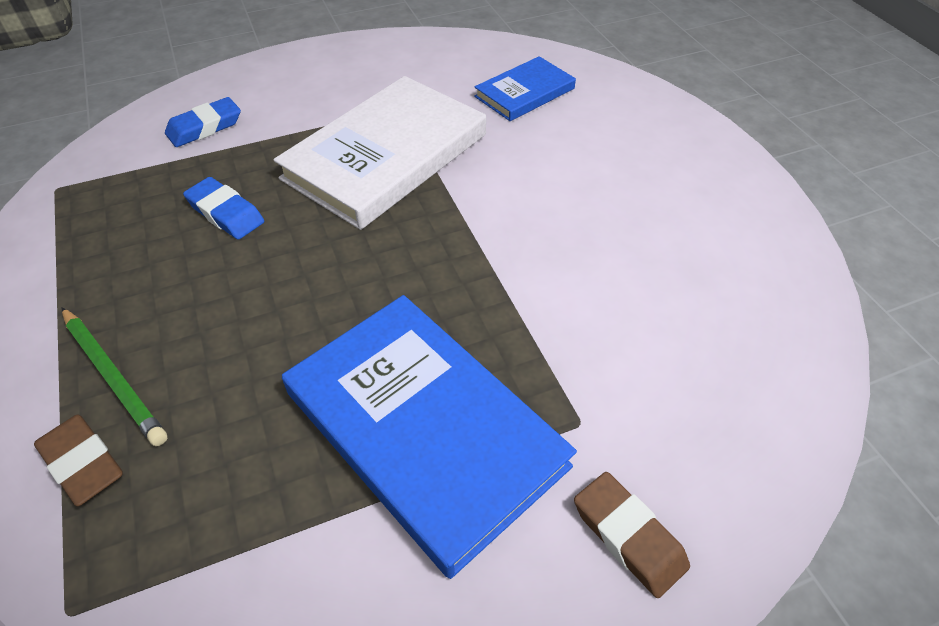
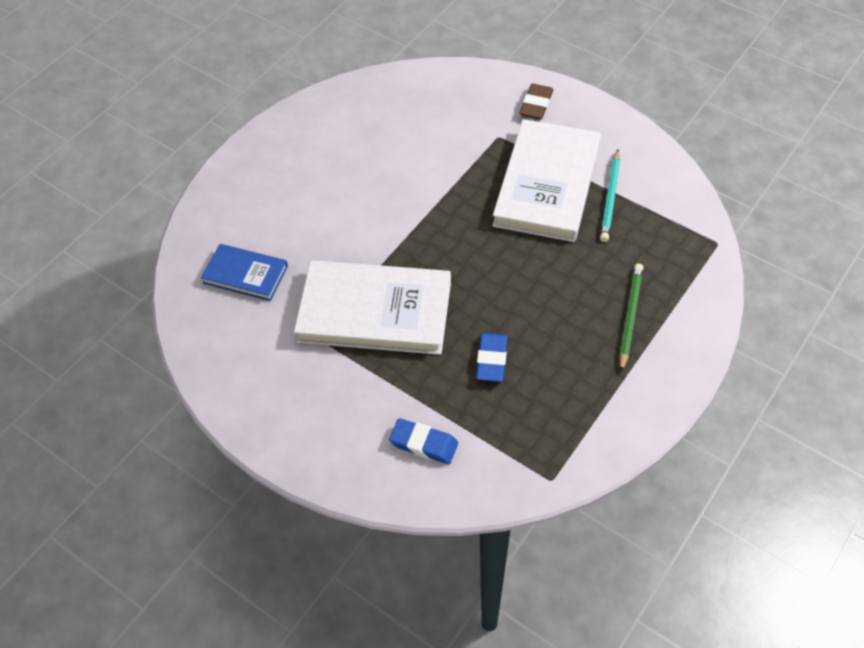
camera: 120 degrees left, 5 degrees up
brown eraser [34,415,123,507] -> none
blue book [282,295,577,579] -> white book [492,119,601,242]
none -> turquoise pencil [600,150,620,242]

